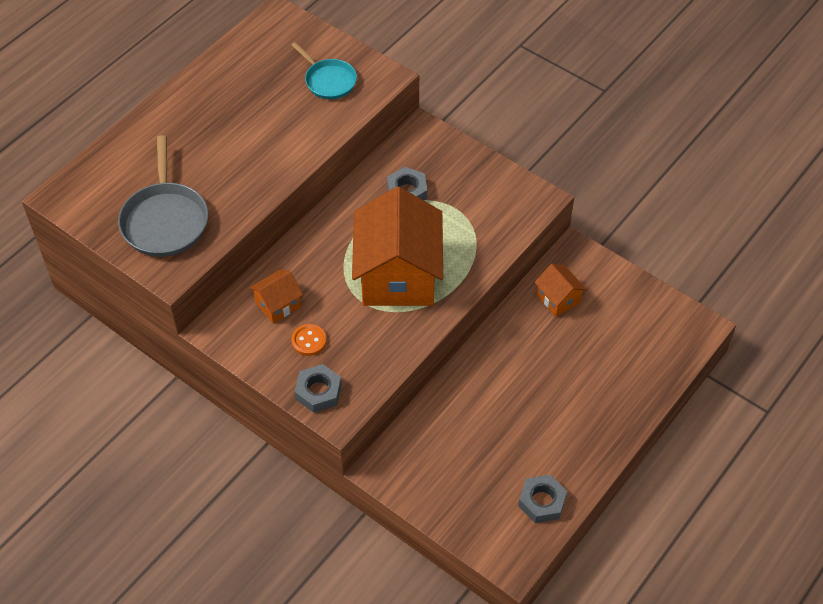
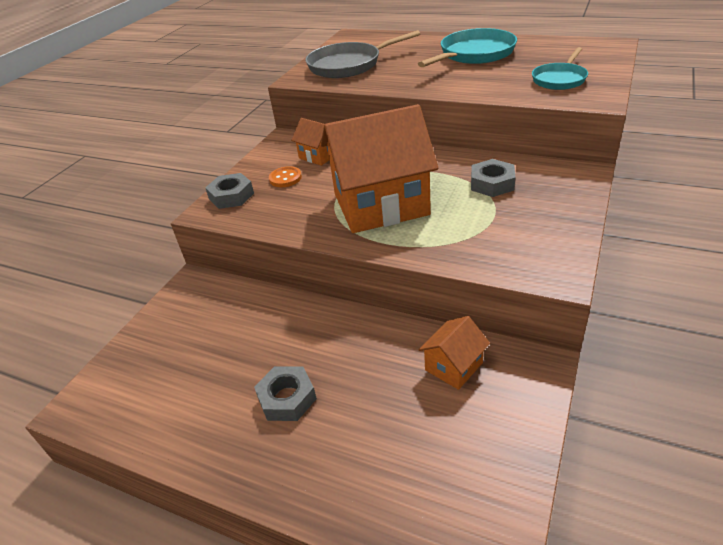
camera: 80 degrees right, 15 degrees down
grey nut [518,475,567,523] -> grey nut moved to [254,366,317,421]
none -> turquoise pan [418,28,517,67]

